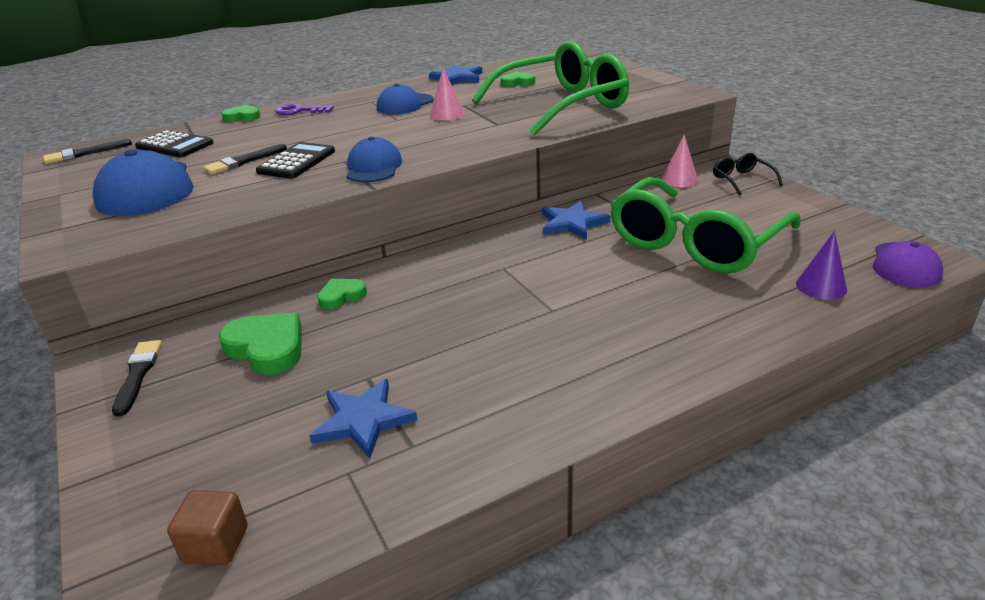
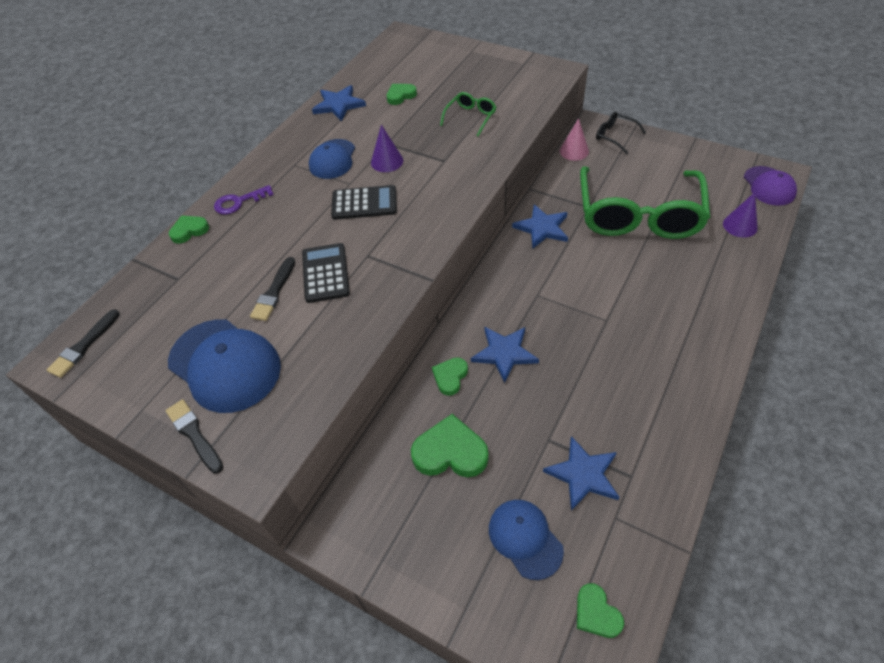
camera: 30 degrees left, 20 degrees up
black brush [112,340,162,417] -> black brush moved to [165,399,223,474]
black calculator [135,130,213,157] -> black calculator moved to [331,185,397,220]
brown cube [167,490,248,565] -> green heart [577,583,624,638]
blue cap [347,137,402,182] -> blue cap moved to [489,500,564,580]
pink cone [430,68,465,121] -> purple cone [371,125,403,172]
green glasses [472,41,629,136] -> green glasses [440,92,496,137], size x0.41
none -> blue star [471,327,539,383]

